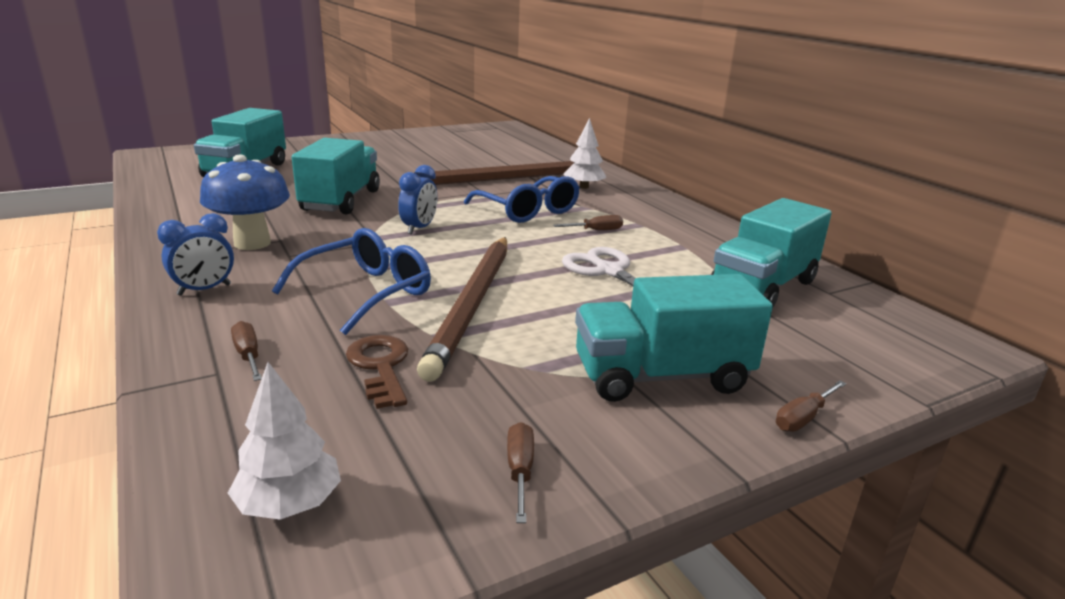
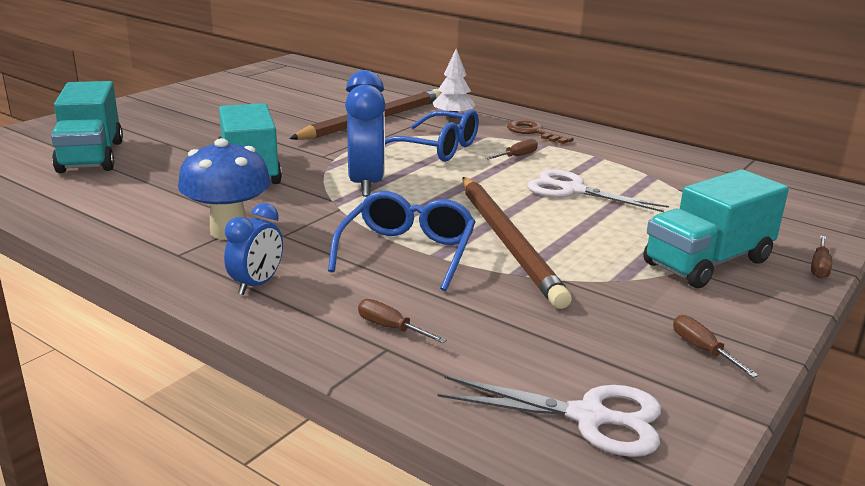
camera: 25 degrees left, 0 degrees up
white tree [228,362,341,520] -> white scissors [438,376,661,457]
brown key [346,335,408,409] -> brown key moved to [507,119,574,144]
blue clock [398,165,437,234] -> blue clock [345,70,386,197], size x1.73
turquoise truck [711,198,832,307] -> none

